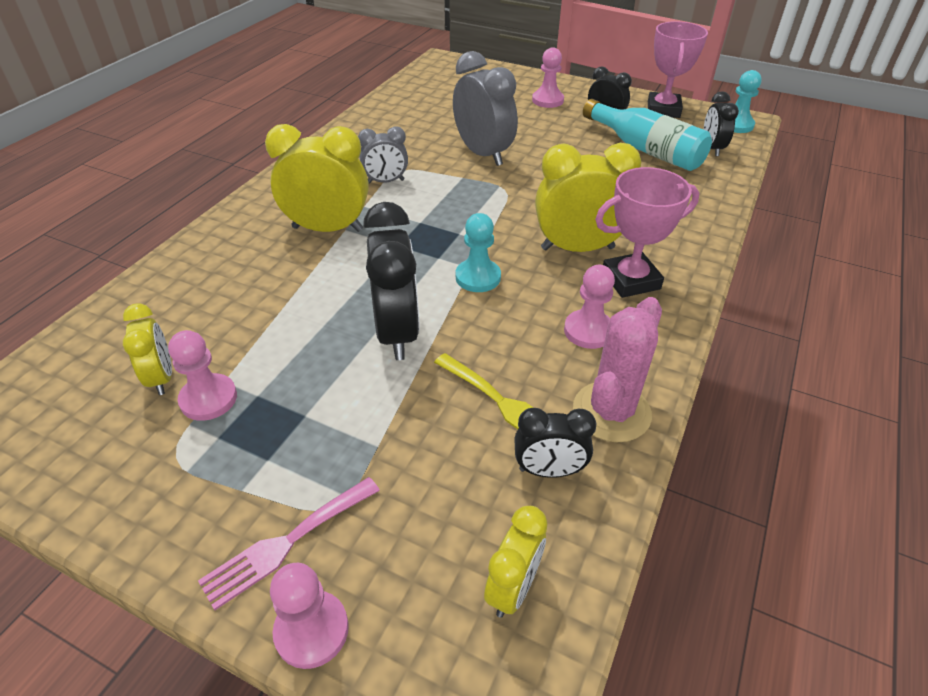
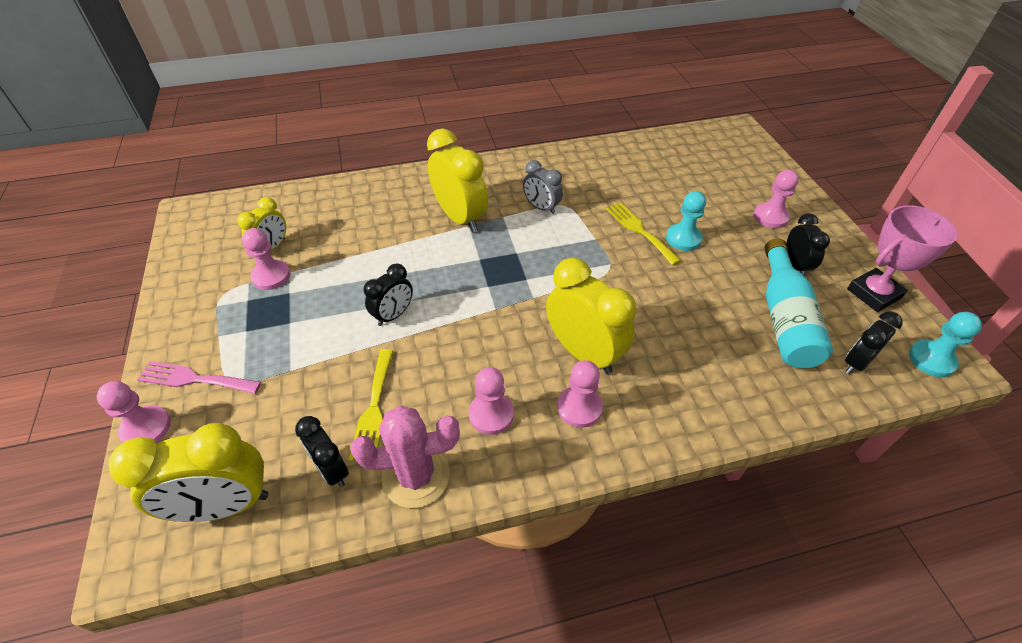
camera: 50 degrees right, 5 degrees up
black clock [363,202,420,360] -> black clock [364,263,413,326], size x0.57
grey clock [453,51,518,166] -> yellow fork [606,202,681,265]
turquoise pawn [456,213,501,292] -> turquoise pawn moved to [666,191,706,251]
yellow clock [484,506,548,618] -> yellow clock [109,423,269,522], size x1.74
pink trophy [595,167,699,298] -> pink pawn [557,360,603,428]

